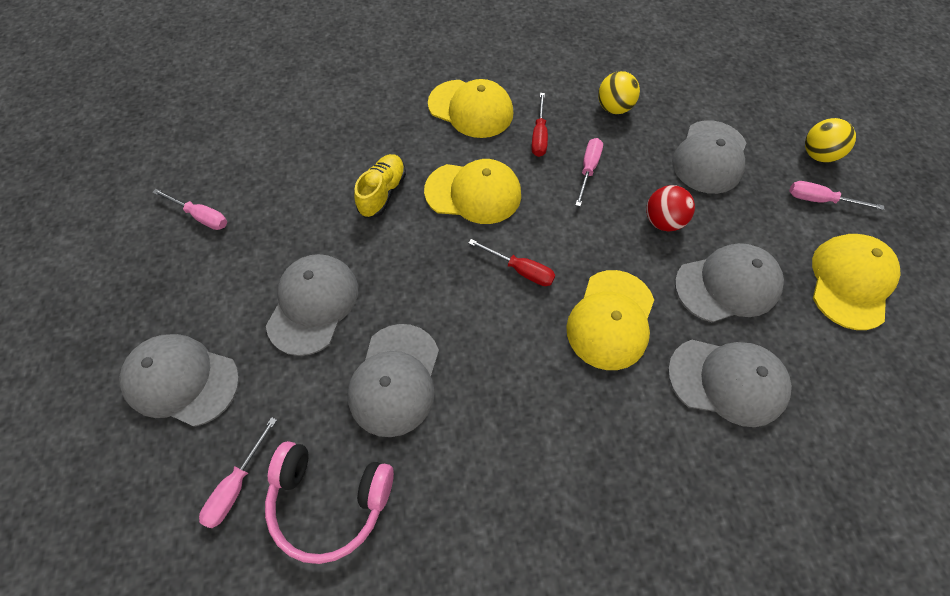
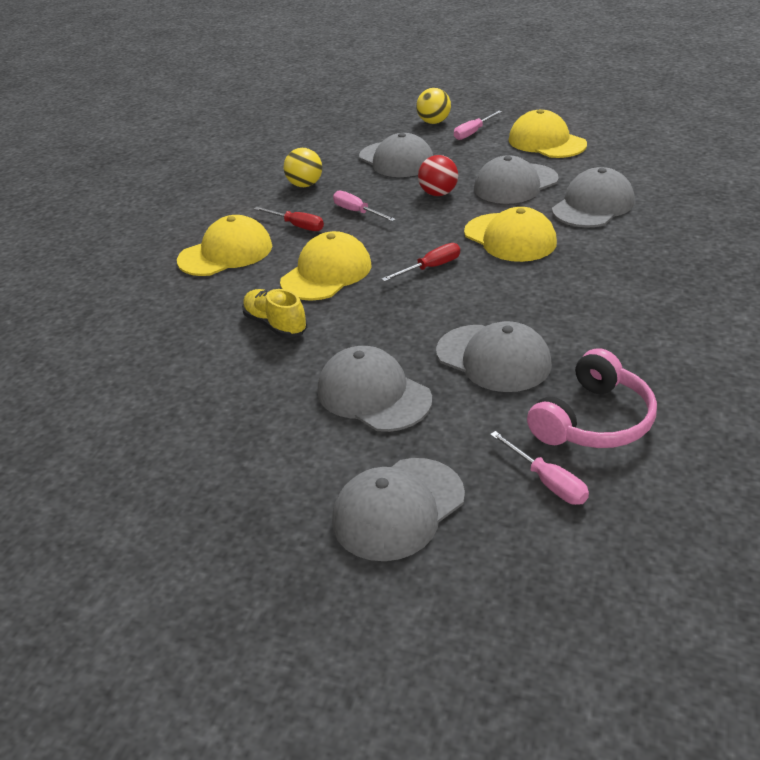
camera: 60 degrees left, 25 degrees down
pink screwdriver [152,189,227,230] -> none
grey cap [675,243,784,322] -> grey cap turned 135 degrees counterclockwise [474,155,559,204]

